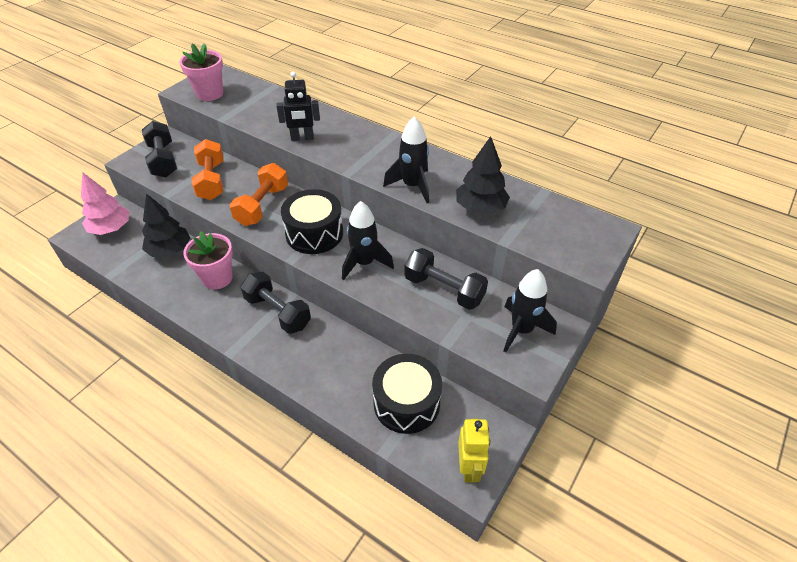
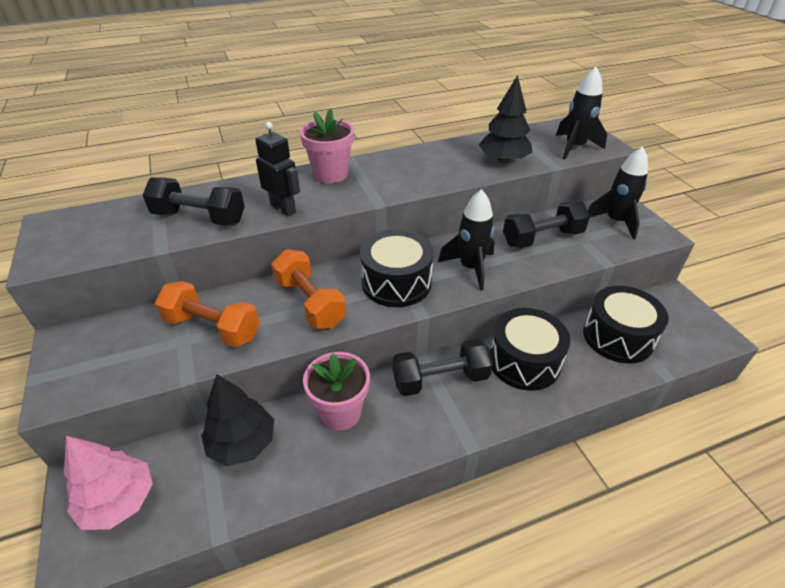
camera: 55 degrees left, 5 degrees down
black dumbbell [142,121,177,177] -> black dumbbell moved to [143,177,245,226]
pink flower pot [180,43,223,101] -> pink flower pot moved to [300,109,354,183]
black robot [276,72,320,141] -> black robot turned 75 degrees counterclockwise [255,122,300,216]
black rocket [383,116,429,203] -> black rocket moved to [556,67,607,160]
yellow robot [458,418,490,482] -> none
none -> black drum [490,308,570,391]

